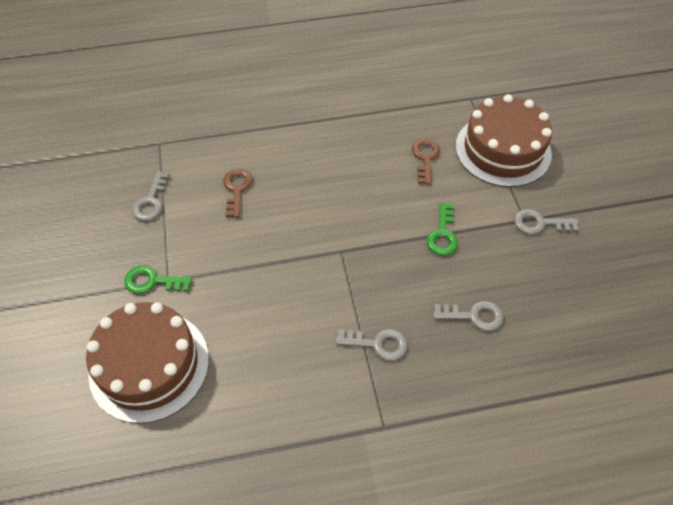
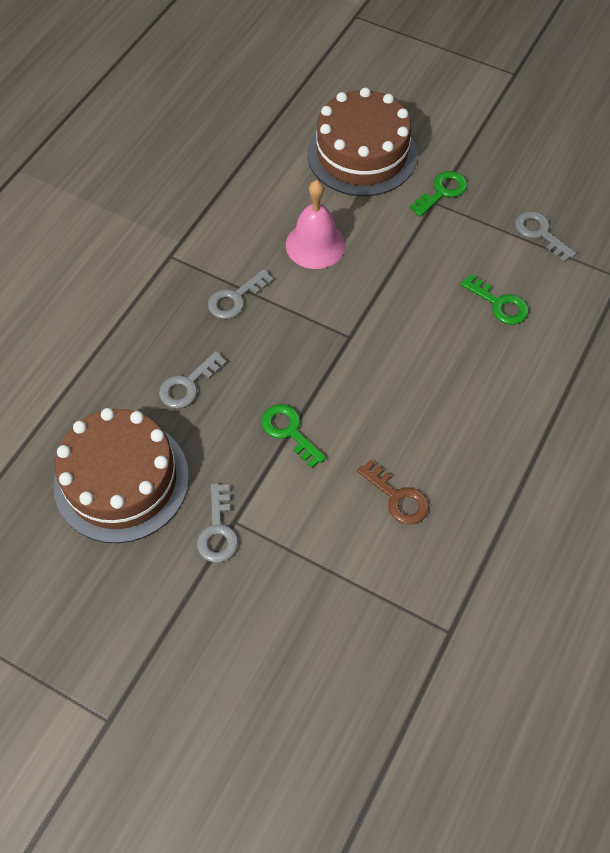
camera: 130 degrees right, 5 degrees up
brown key [223,169,253,218] -> green key [461,274,529,325]
brown cake [455,94,552,187] -> brown cake moved to [54,408,189,543]
grey key [514,209,579,234] -> grey key turned 135 degrees clockwise [197,483,238,563]
none -> pink bell [286,180,345,269]

